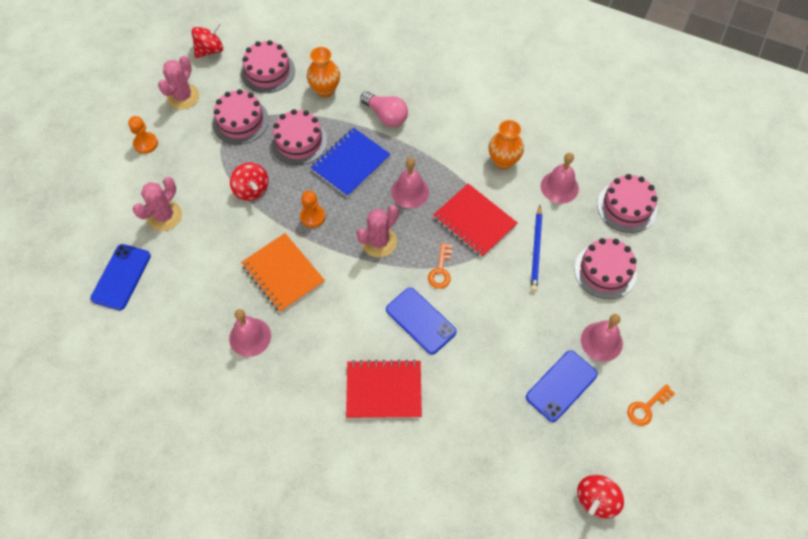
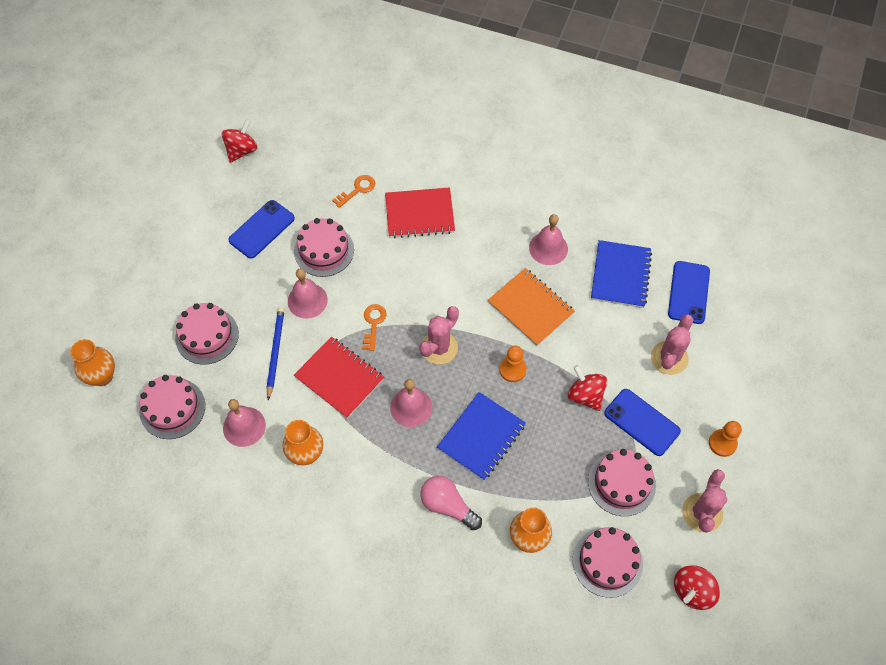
camera: 175 degrees right, 0 degrees up
pink cake [270,109,327,165] -> pink cake moved to [294,218,354,277]
blue phone [386,288,456,354] -> blue phone moved to [604,389,681,456]
pink bell [581,314,623,361] -> pink bell moved to [288,268,328,319]
orange key [627,384,675,426] -> orange key moved to [332,175,375,208]
none -> orange vase [70,339,115,386]
none -> blue notebook [591,240,652,308]

